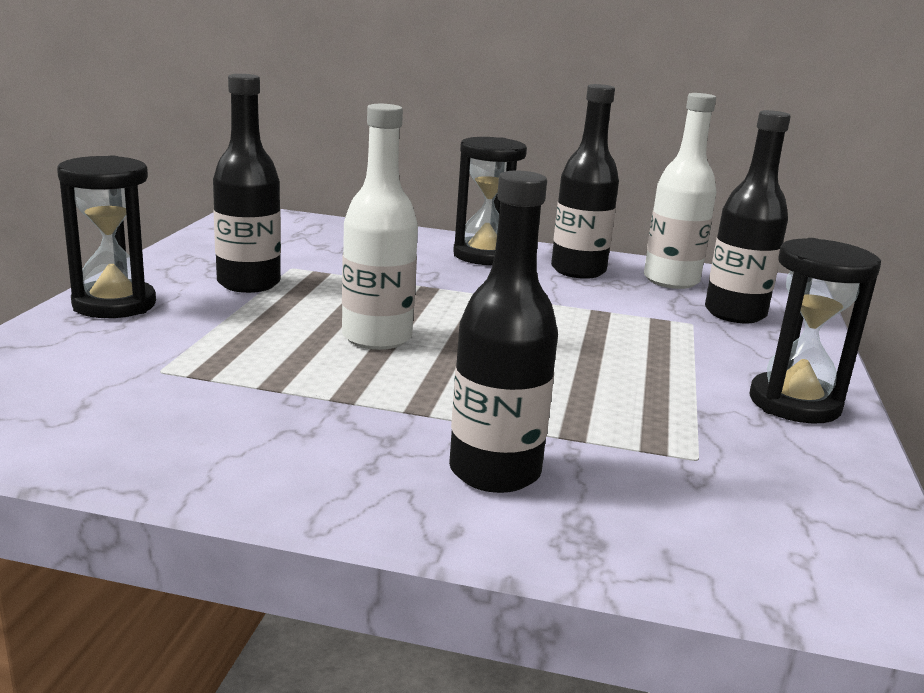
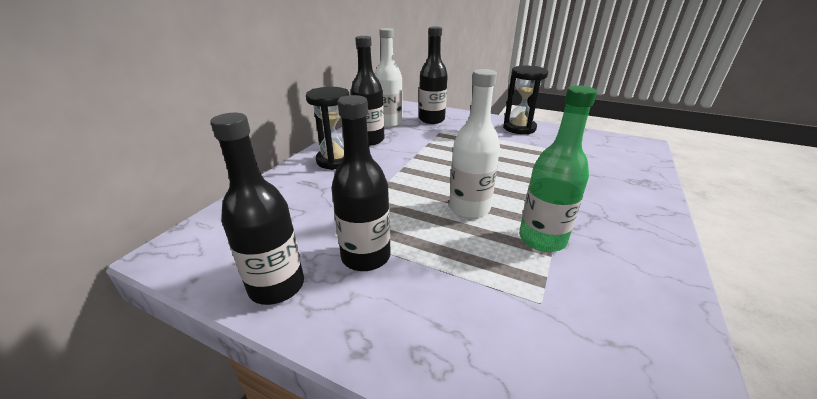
camera: 75 degrees left, 10 degrees up
black hourglass [57,156,156,318] -> none
black bottle [449,171,558,493] -> black bottle moved to [210,113,304,305]
none -> green bottle [519,85,597,252]

